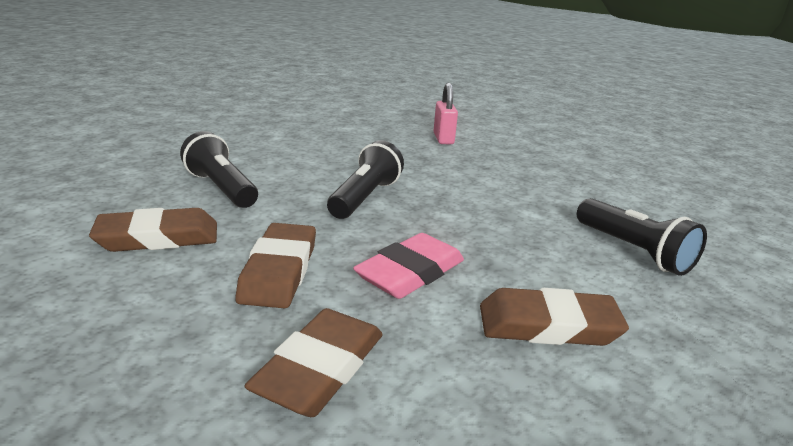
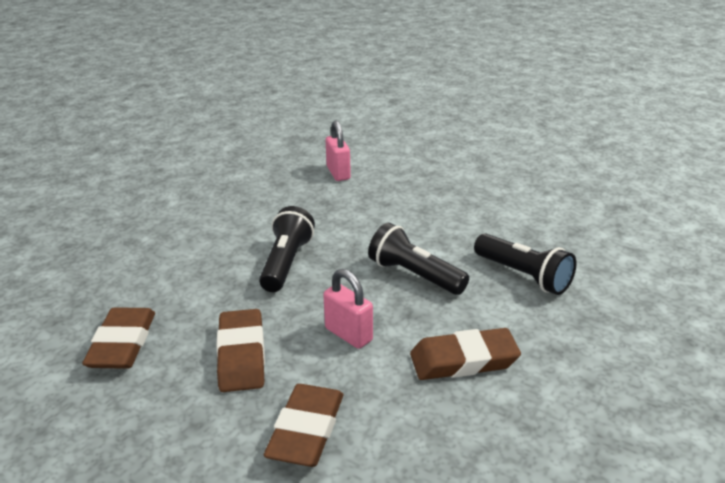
camera: 10 degrees left, 5 degrees up
brown eraser [89,208,217,252] -> brown eraser turned 60 degrees counterclockwise [82,307,155,369]
black flashlight [180,131,258,208] -> black flashlight moved to [368,223,469,295]
pink eraser [353,233,464,299] -> pink padlock [323,269,373,349]

